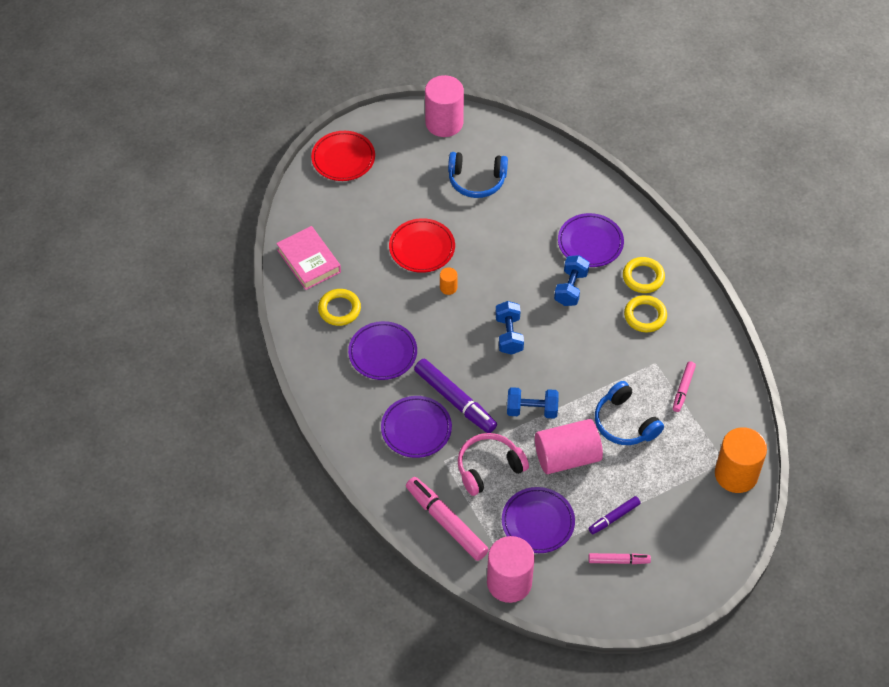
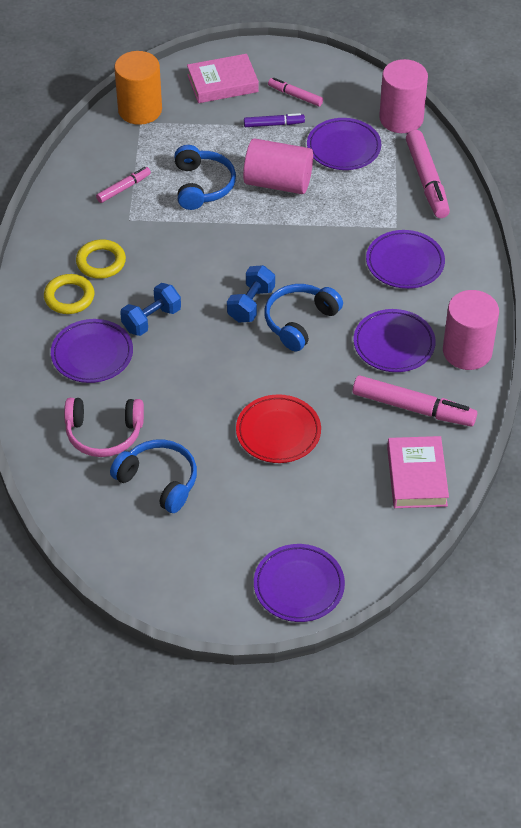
camera: 150 degrees left, 5 degrees down
red plate [311,131,375,181] -> purple plate [254,544,345,622]
yellow ring [318,289,361,326] -> pink marker [352,375,477,427]
purple marker [414,359,497,433] -> none
pink cylinder [425,75,464,137] -> pink cylinder moved to [443,290,499,370]
orange cylinder [440,267,458,295] -> none
pink headphones [458,433,529,496] -> pink headphones moved to [64,398,144,457]
blue dumbbell [507,387,559,419] -> none
none -> pink book [187,54,259,103]
none -> blue headphones [265,284,343,351]

